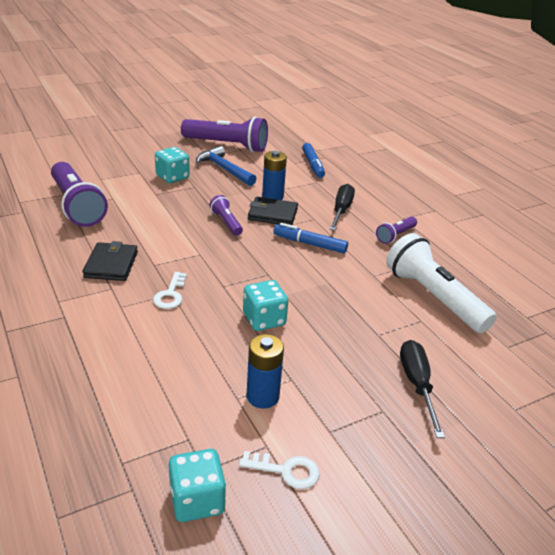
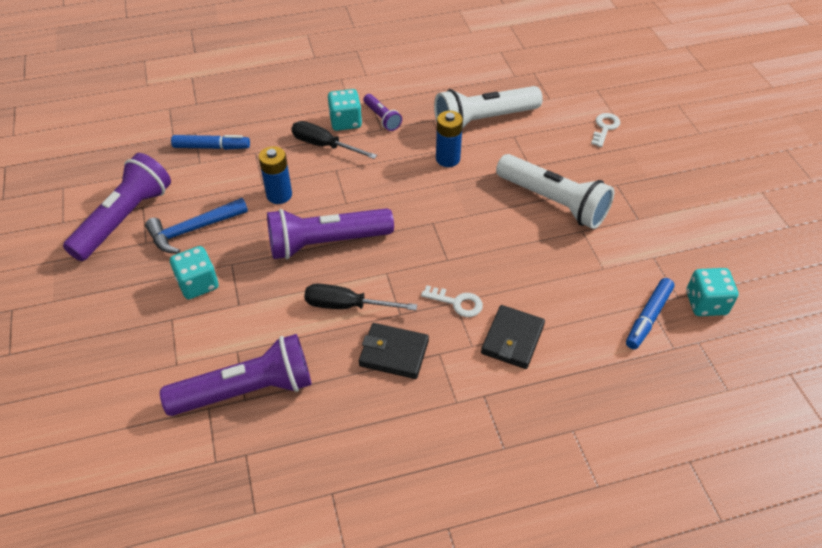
camera: 75 degrees left, 15 degrees up
purple flashlight [209,195,243,236] -> purple flashlight [267,208,394,259], size x2.04
white key [239,451,320,489] -> white key moved to [591,113,620,147]
turquoise dice [243,280,288,331] -> turquoise dice moved to [328,89,362,131]
blue battery [247,334,284,409] -> blue battery moved to [436,111,463,167]
black wallet [248,197,298,225] -> black wallet moved to [481,305,545,369]
blue marker [274,223,348,253] -> blue marker moved to [626,278,675,349]
black screwdriver [400,340,445,438] -> black screwdriver moved to [304,283,417,310]
none -> white flashlight [496,154,614,229]

